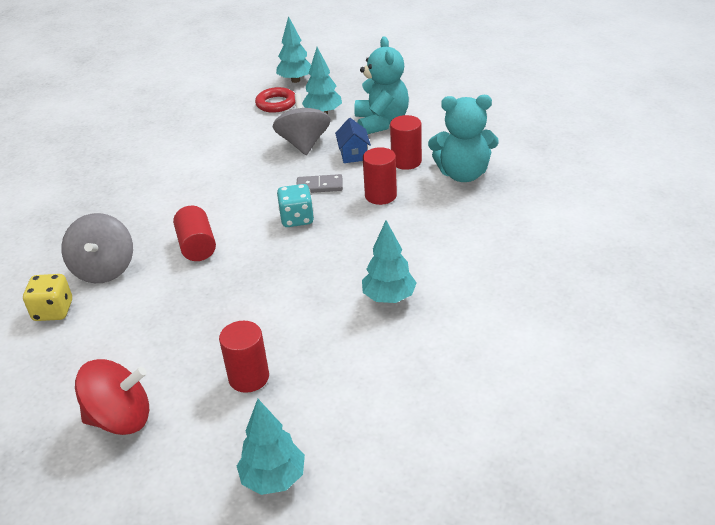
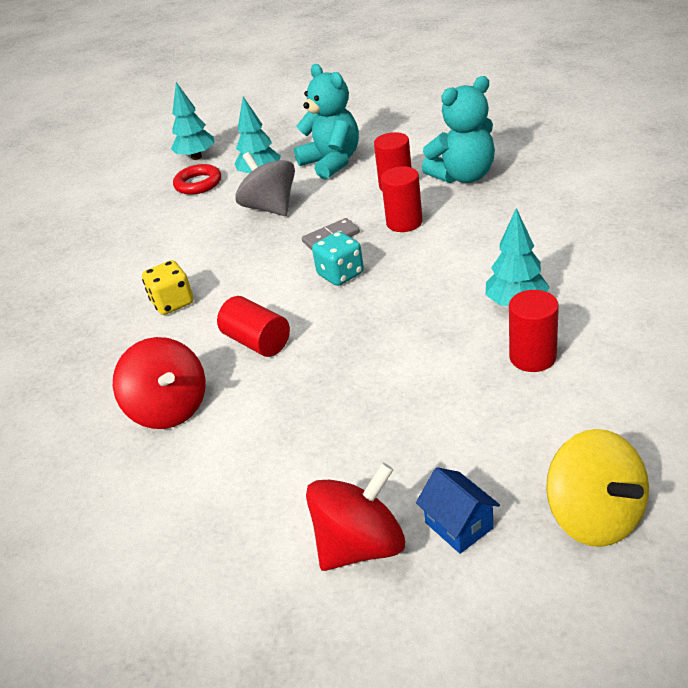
camera: 25 degrees left, 0 degrees up
yellow dice [23,274,72,321] -> yellow dice moved to [142,260,193,315]
grey spinning top [61,213,133,283] -> red spinning top [113,337,206,429]
red cylinder [219,321,269,393] -> red cylinder moved to [509,290,559,372]
turquoise tree [237,399,305,495] -> yellow spinning top [546,429,649,547]
blue house [335,118,371,163] -> blue house moved to [416,467,500,554]

